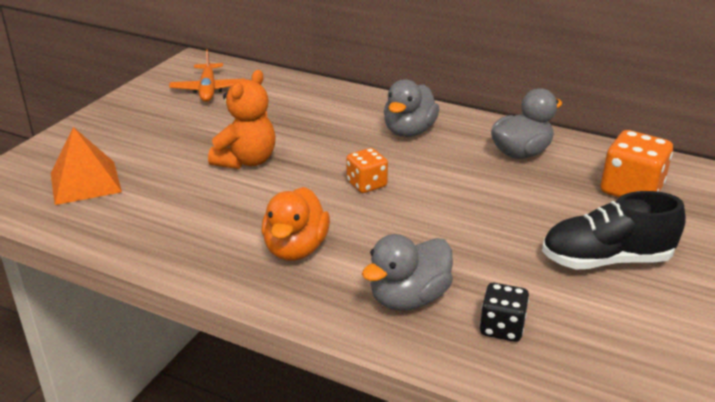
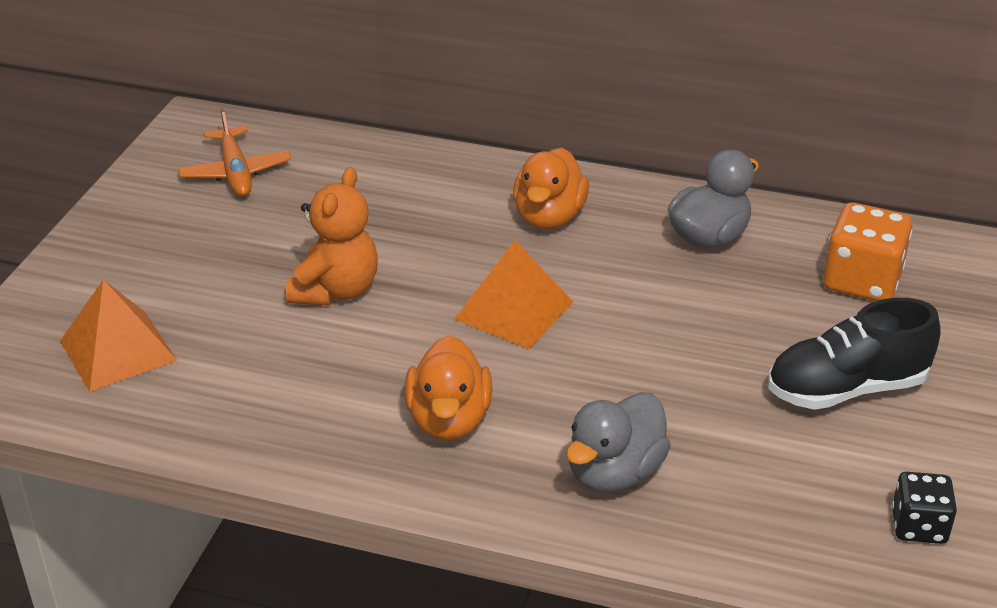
camera: 10 degrees left, 5 degrees up
orange dice [346,148,388,193] -> orange pyramid [454,241,574,349]
grey duck [384,79,439,137] -> orange duck [513,148,589,229]
black dice [480,283,529,342] -> black dice moved to [892,472,957,544]

